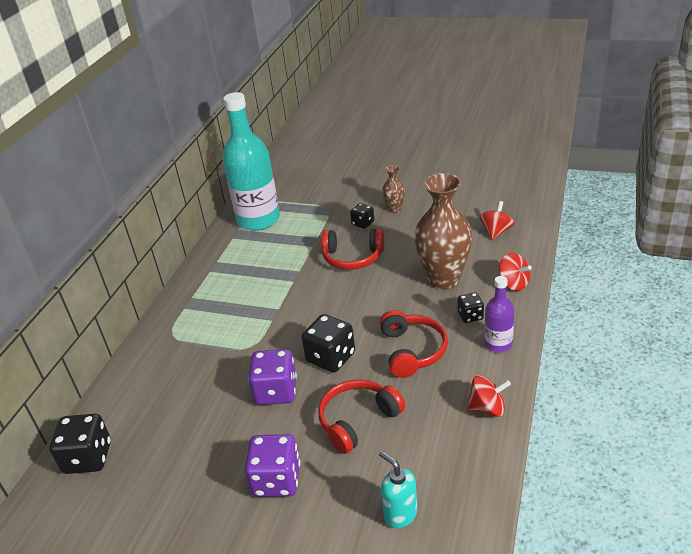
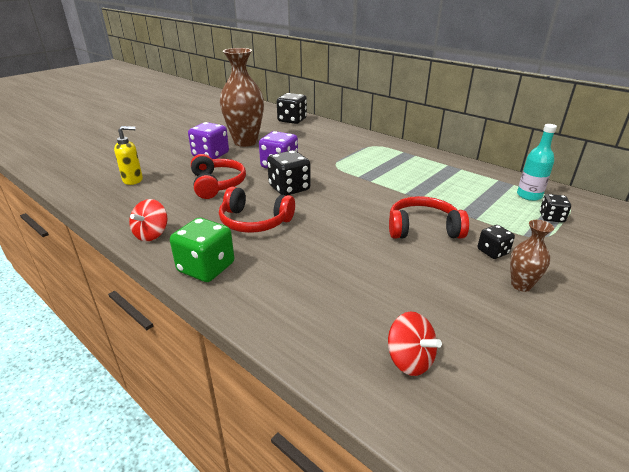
camera: 110 degrees right, 5 degrees down
turquoise bottle [222,92,280,231] -> turquoise bottle [517,124,557,201], size x0.49
red headphones [321,229,384,270] -> red headphones turned 60 degrees clockwise [389,196,469,239]
turquoise soap dispenser [379,451,417,528] -> yellow soap dispenser [114,126,143,185]
brown vase [414,173,472,290] -> brown vase moved to [220,48,264,147]
black dice [458,292,484,323] -> black dice moved to [540,194,571,223]
purple bottle [484,276,514,352] -> green dice [170,218,234,282]
red spinning top [499,253,532,291] -> none

